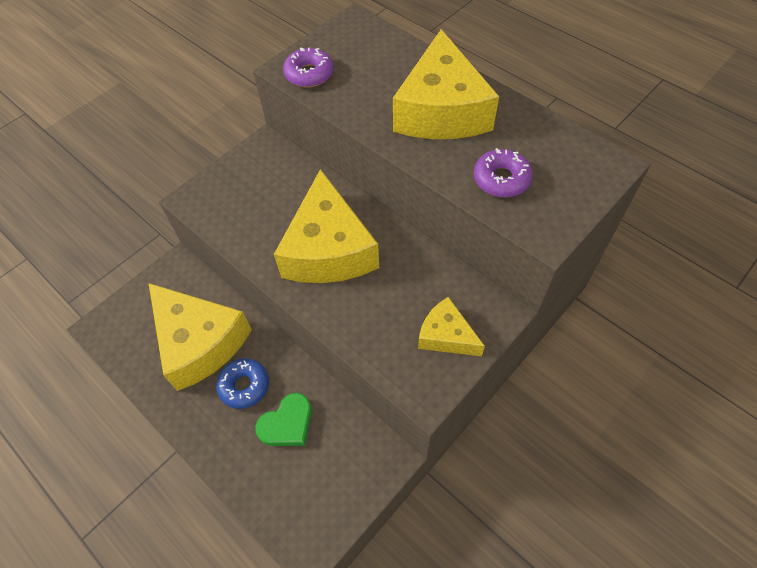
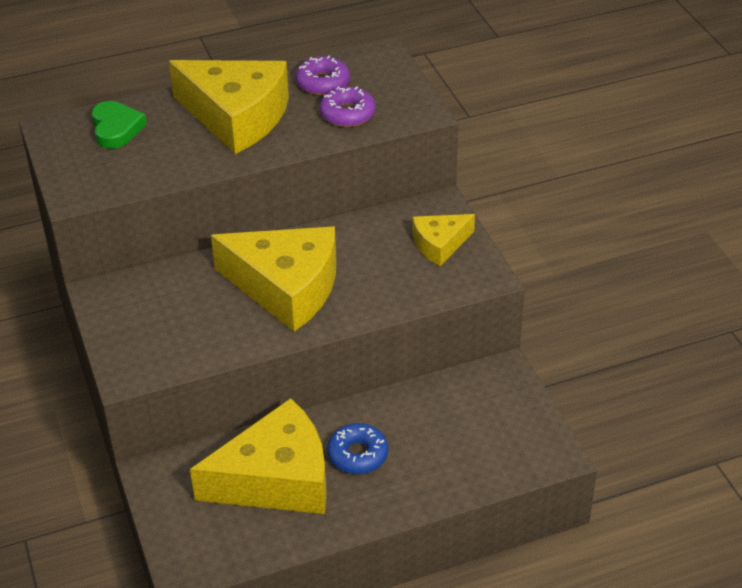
camera: 65 degrees left, 15 degrees down
green heart [255,393,312,446] -> green heart moved to [91,101,147,149]
purple donut [283,48,334,87] -> purple donut moved to [295,56,350,95]

